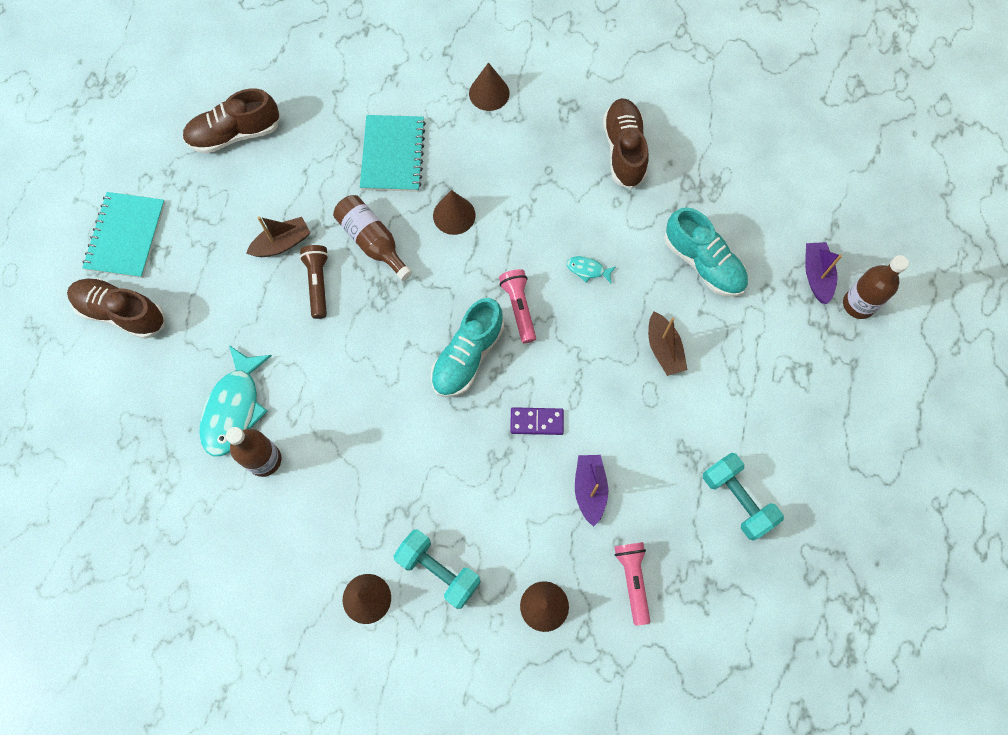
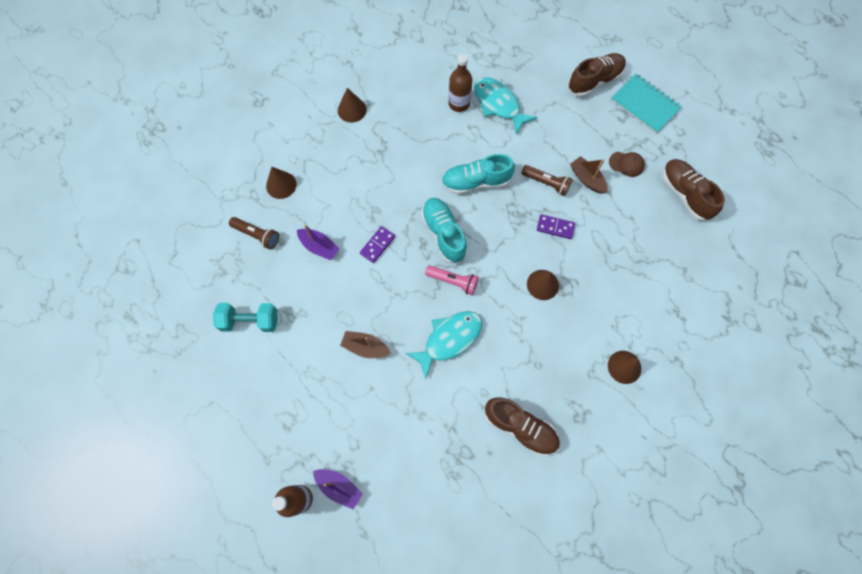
camera: 125 degrees right, 0 degrees up
brown shoe [183,88,280,154] -> brown shoe turned 45 degrees counterclockwise [663,159,725,221]
brown boat [246,217,310,257] -> brown boat turned 135 degrees clockwise [570,156,608,194]
brown bottle [333,195,412,281] -> purple domino [537,214,575,239]
turquoise notebook [360,115,426,192] -> none
turquoise dumbbell [393,529,481,609] -> none
turquoise fish [567,256,616,283] -> turquoise fish [405,311,482,379], size x2.21
pink flashlight [614,542,650,626] -> brown flashlight [229,217,279,249]
turquoise shoe [664,207,748,297] -> turquoise shoe moved to [441,154,515,194]
none -> brown cap [609,152,645,177]

